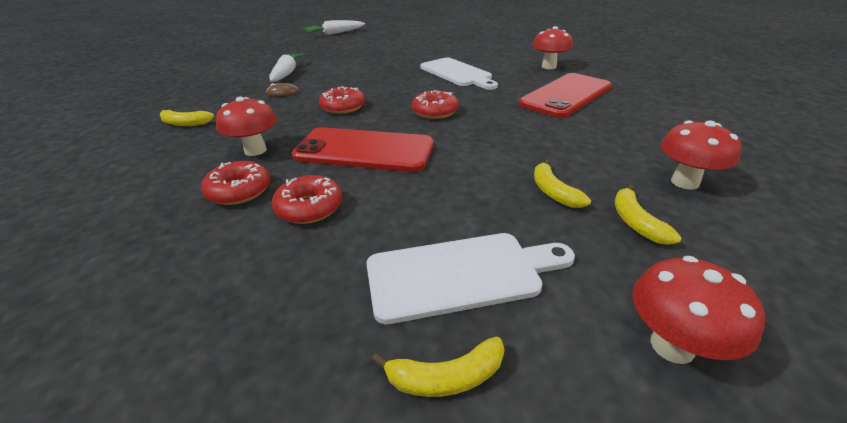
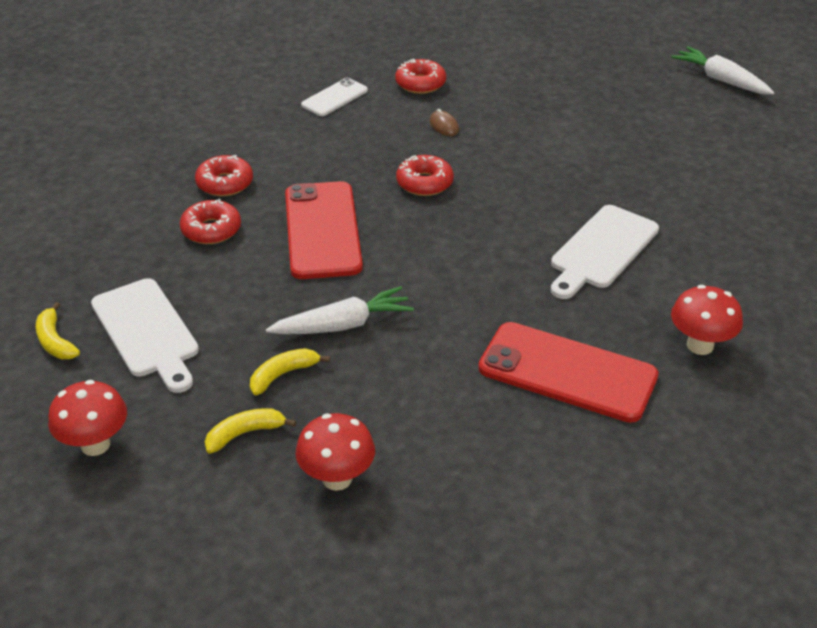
camera: 70 degrees right, 5 degrees up
yellow banana [160,109,214,126] -> white phone [301,78,368,116]
red mushroom [216,97,277,156] -> none
white carrot [269,54,304,82] -> white carrot moved to [266,286,414,334]
red donut [412,90,459,119] -> red donut moved to [395,59,446,94]

